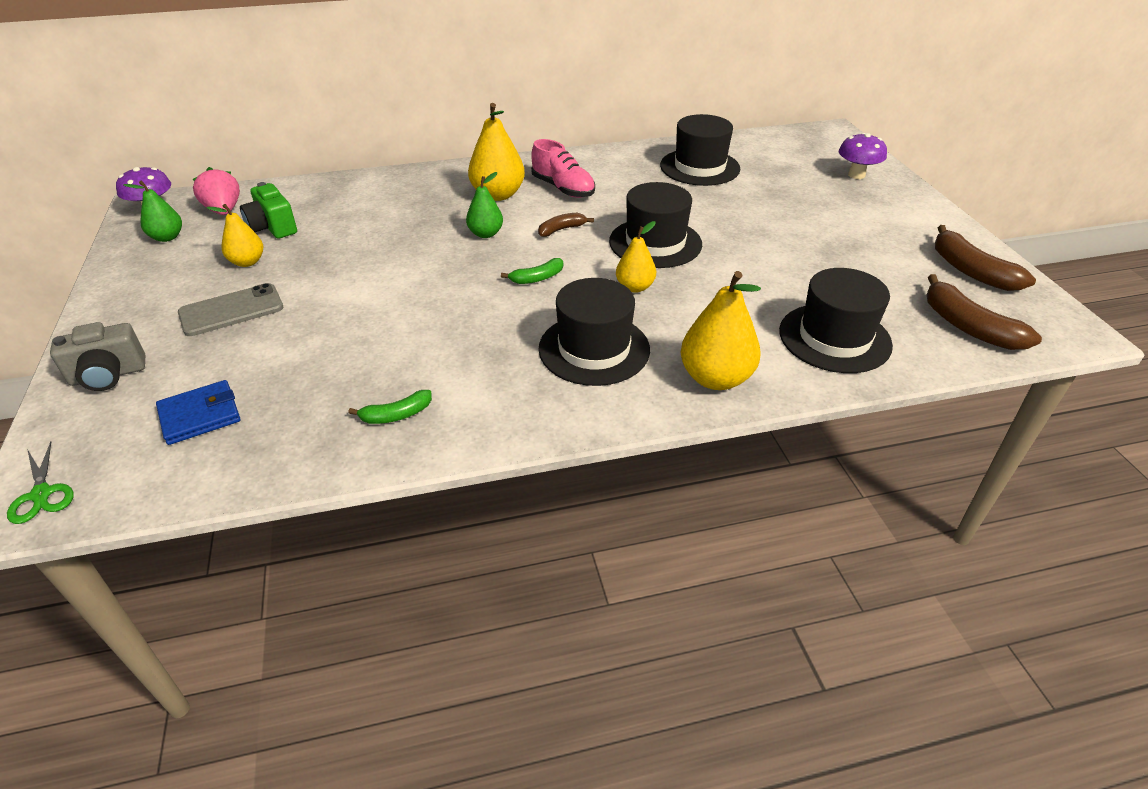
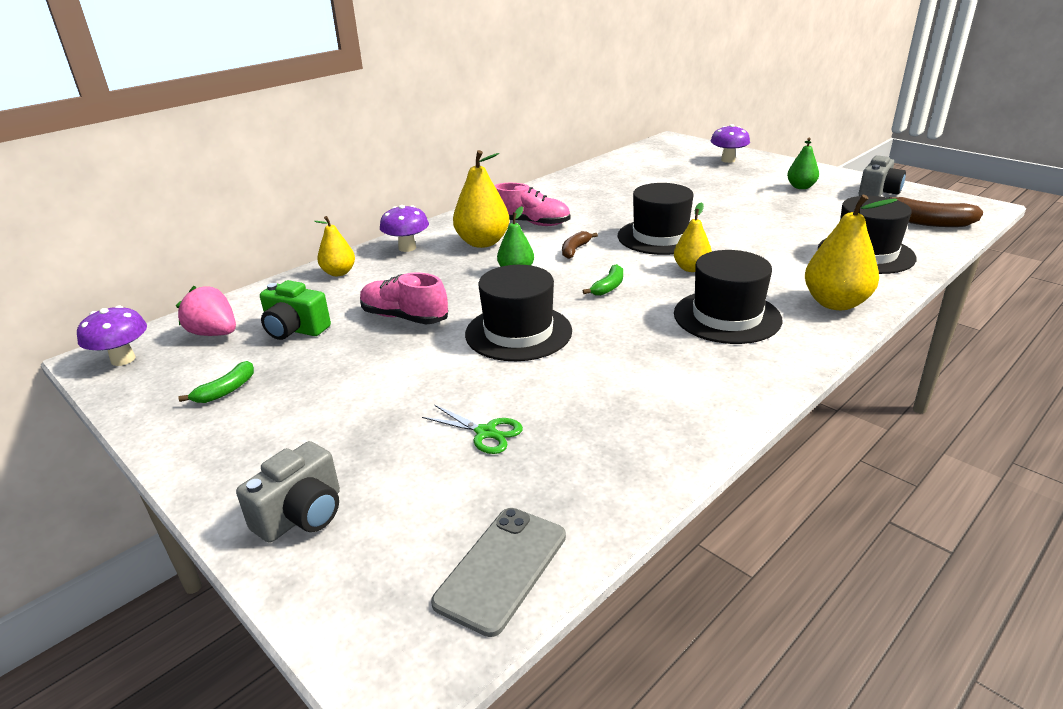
camera: 30 degrees left, 10 degrees down
green scissors [7,441,74,524] -> green scissors moved to [422,405,523,454]
green pear [123,181,182,242] -> green pear moved to [787,138,819,189]
blue wallet [156,380,240,445] -> none
grey phone [178,283,283,336] -> grey phone moved to [431,508,566,637]
yellow pear [207,204,263,267] -> yellow pear moved to [314,216,355,276]
green banana [348,390,432,424] -> green banana moved to [178,361,254,403]
black hat [660,114,740,186] -> black hat moved to [465,265,572,361]
brown banana [935,225,1036,291] -> grey camera [859,155,906,196]
none -> pink shoe [360,273,448,324]
none -> purple mushroom [380,205,429,252]

